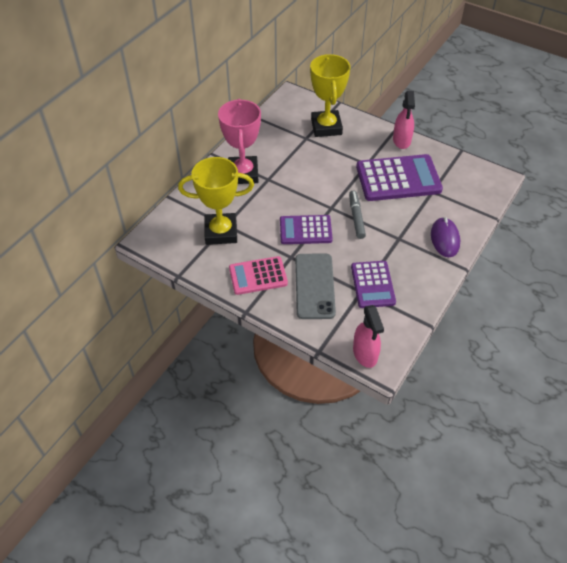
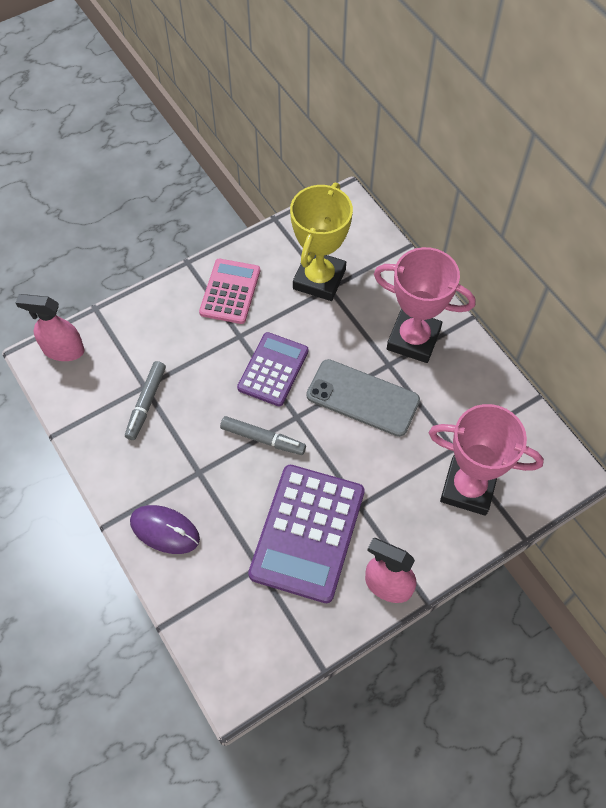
camera: 115 degrees right, 10 degrees up
grey phone [295,254,336,319] -> grey phone moved to [306,359,420,437]
yellow trophy [310,54,351,137] -> pink trophy [429,404,544,516]
purple calculator [351,261,396,308] -> grey marker [125,361,166,440]

